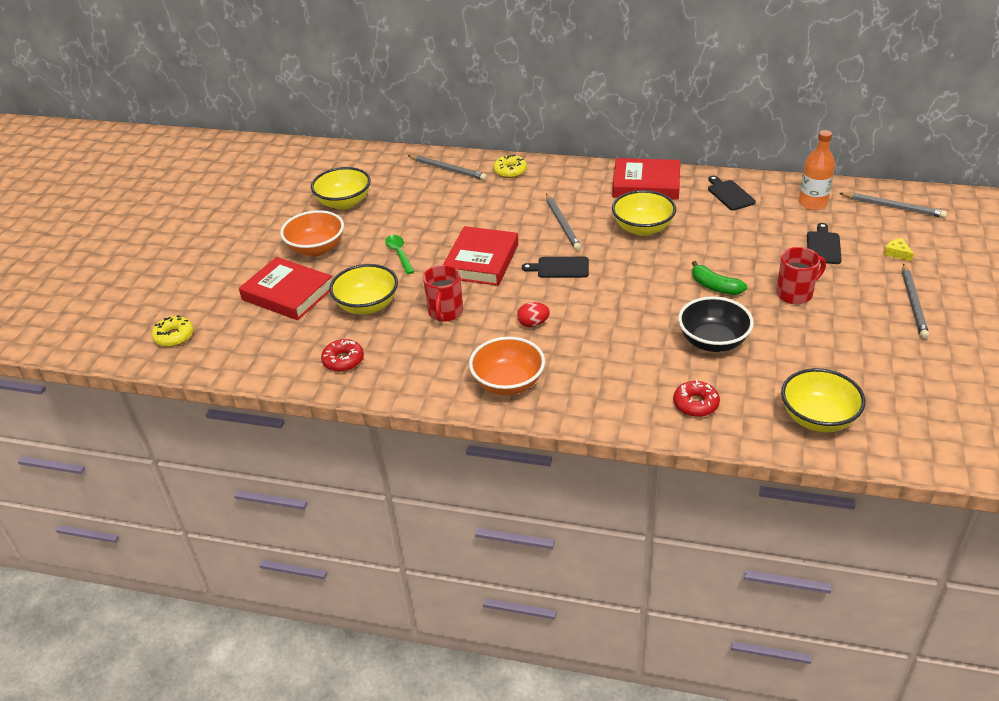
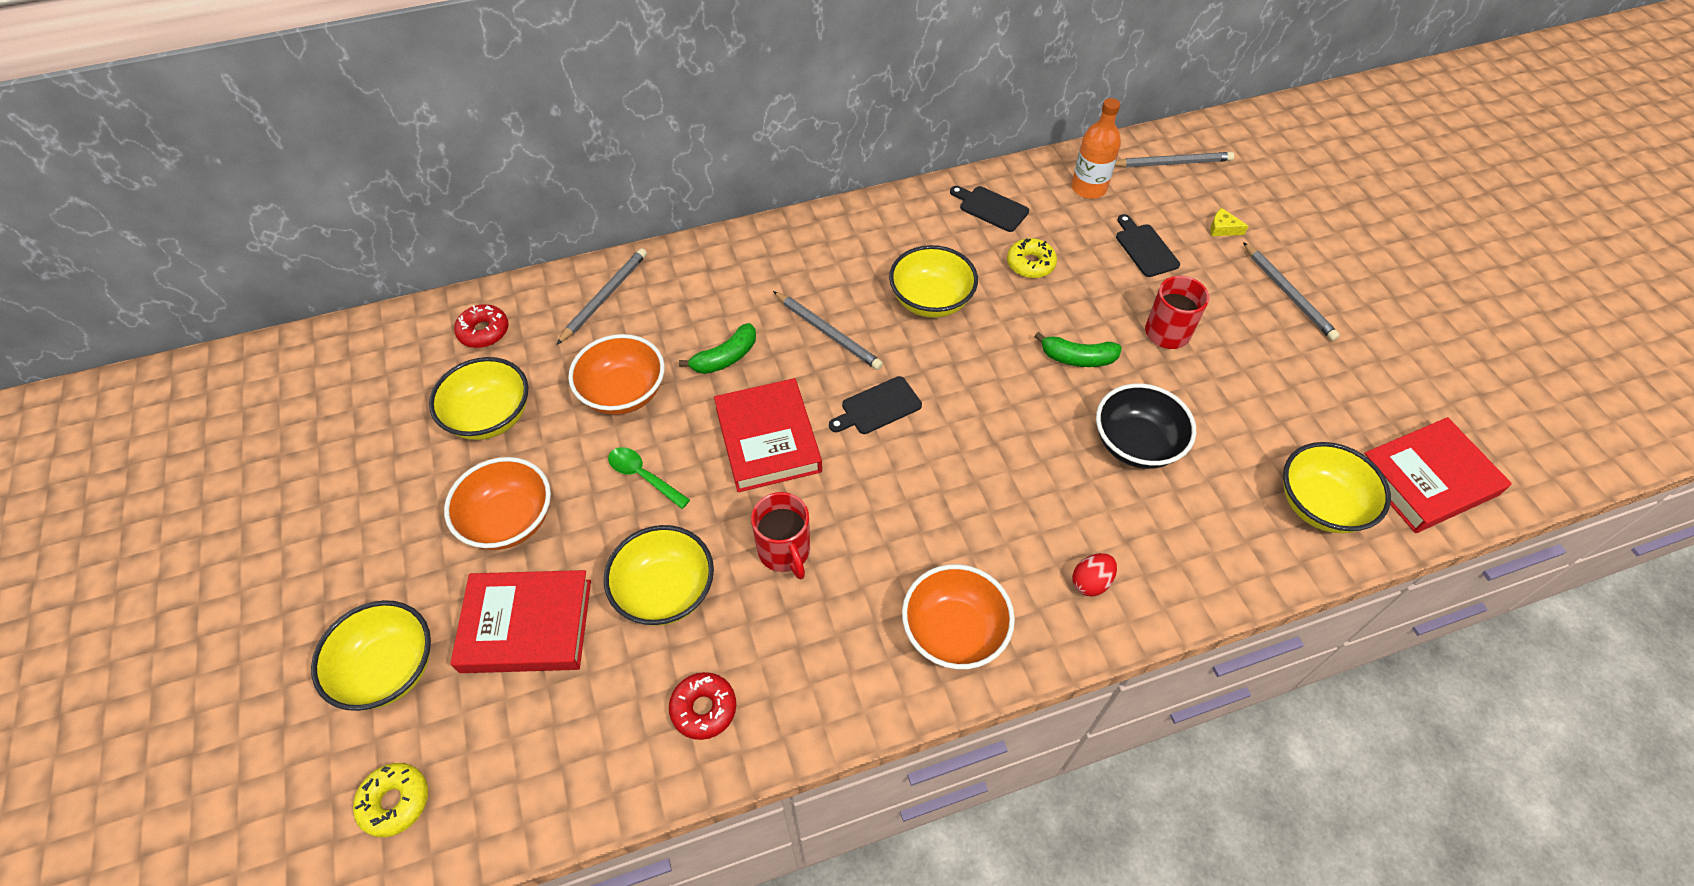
camera: 35 degrees left, 15 degrees up
grey pencil [408,155,487,180] -> grey pencil turned 60 degrees counterclockwise [556,248,647,345]
yellow donut [493,154,527,178] -> yellow donut moved to [1007,238,1057,278]
red egg [517,302,550,327] -> red egg moved to [1072,553,1117,597]
red book [612,158,680,200] -> red book moved to [1364,417,1512,533]
red donut [673,380,720,417] -> red donut moved to [454,304,509,348]
none -> yellow bowl [311,600,431,711]
none -> orange bowl [568,334,665,415]
none -> green banana [679,323,756,374]

